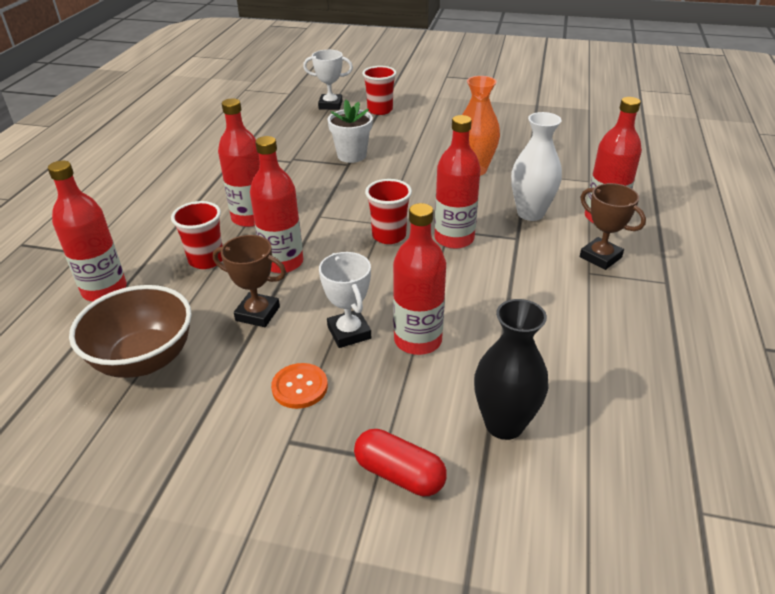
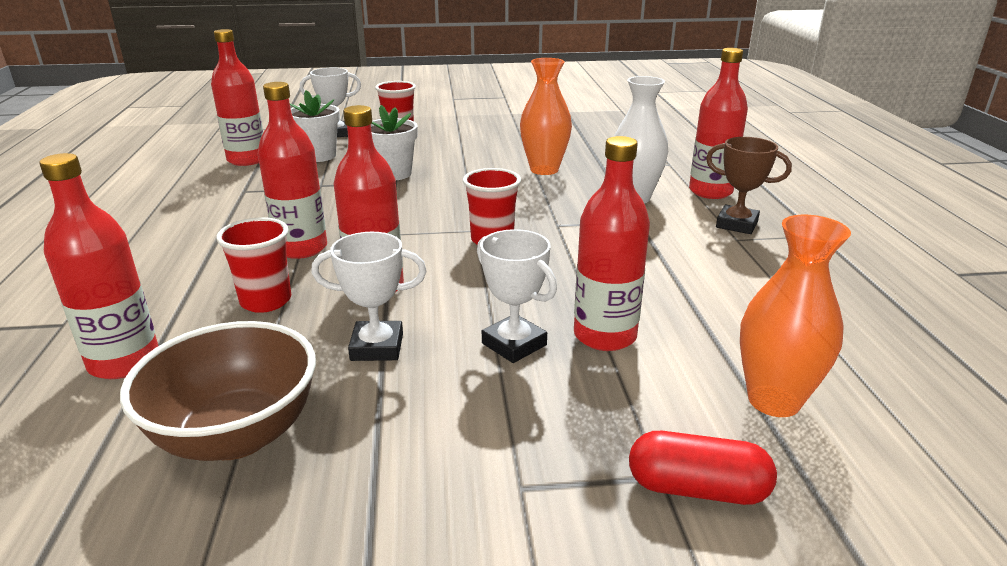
camera: 20 degrees left, 10 degrees down
brown trophy [213,235,286,327] -> white trophy [311,232,426,361]
orange button [271,363,328,409] -> none
red bottle [434,115,481,249] -> red bottle moved to [211,29,263,166]
black vase [474,299,549,440] -> orange vase [740,215,851,417]
none -> white flower pot [290,90,340,162]

